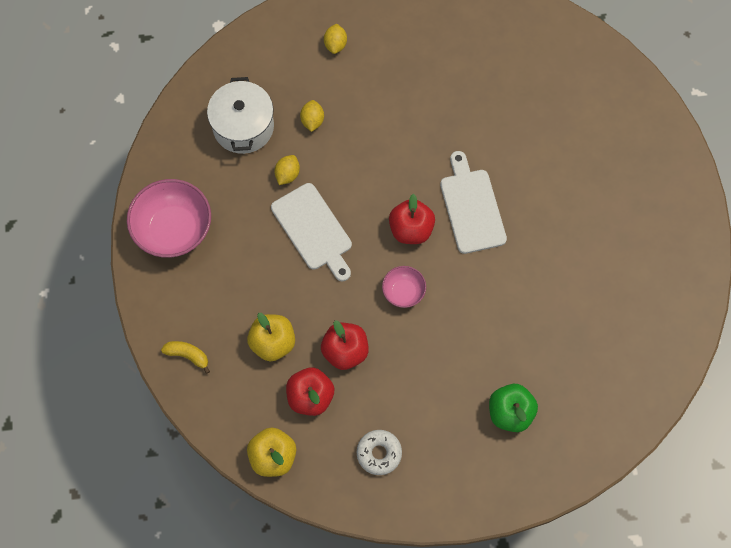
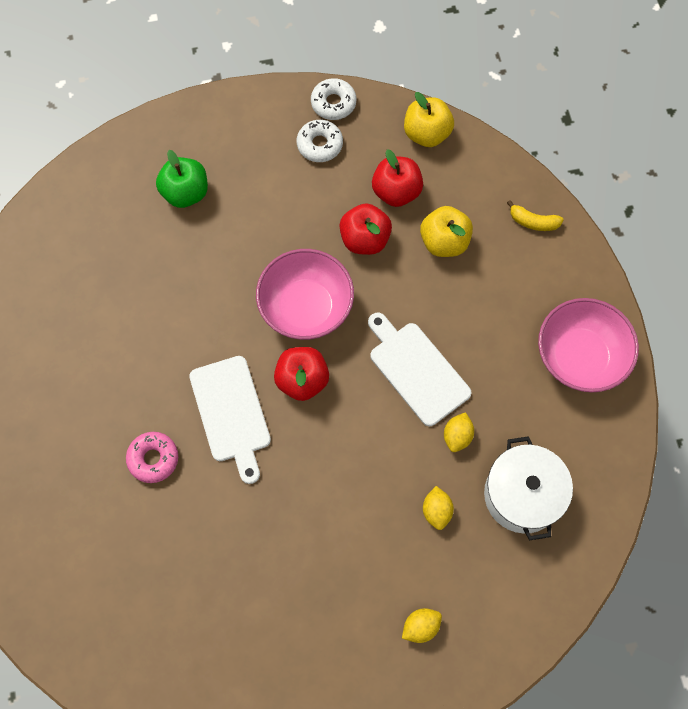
camera: 175 degrees right, 0 degrees up
yellow lemon [324,24,347,54] -> yellow lemon turned 60 degrees clockwise [402,608,442,643]
pink bowl [382,266,426,308] -> pink bowl [256,249,354,340], size x1.92
none -> pink donut [126,432,178,483]
none -> white donut [311,78,356,120]

